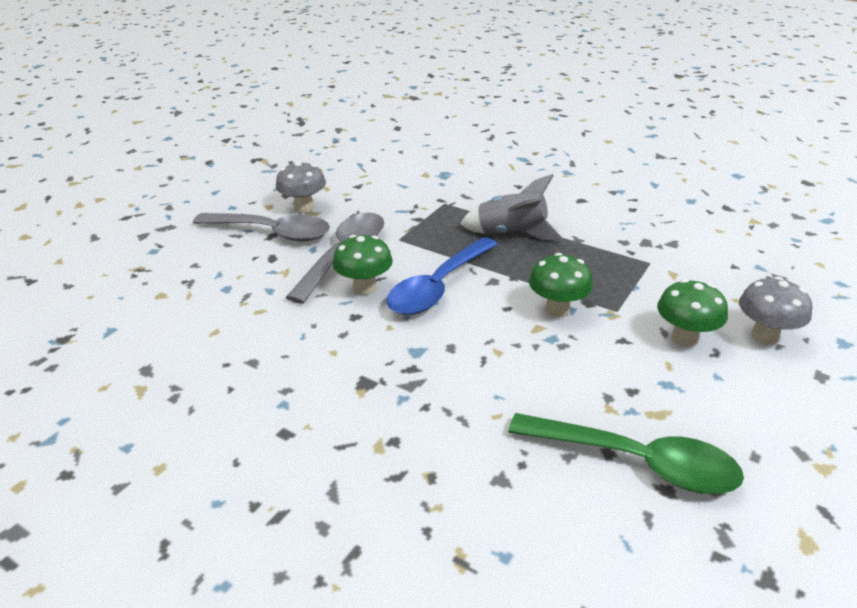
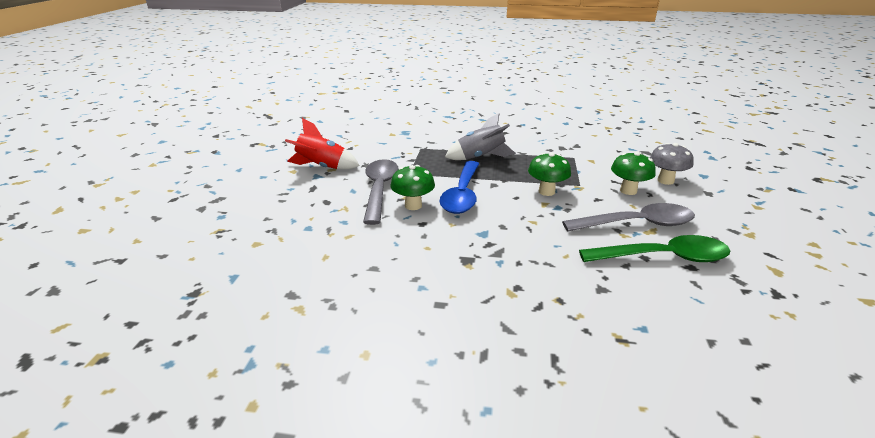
camera: 25 degrees left, 5 degrees down
grey spoon [193,213,330,242] -> grey spoon moved to [562,203,695,232]
grey mushroom [276,161,326,213] -> red rocket [285,118,360,169]

